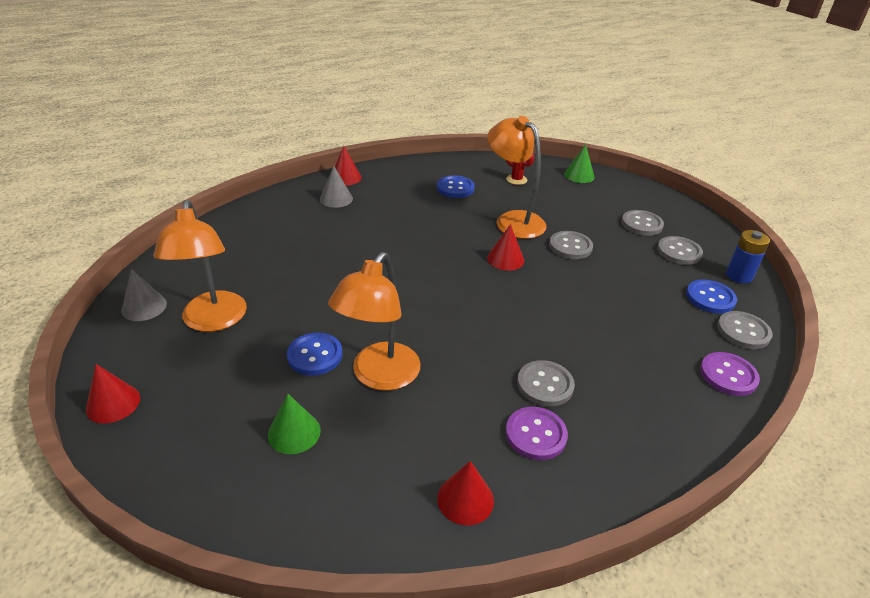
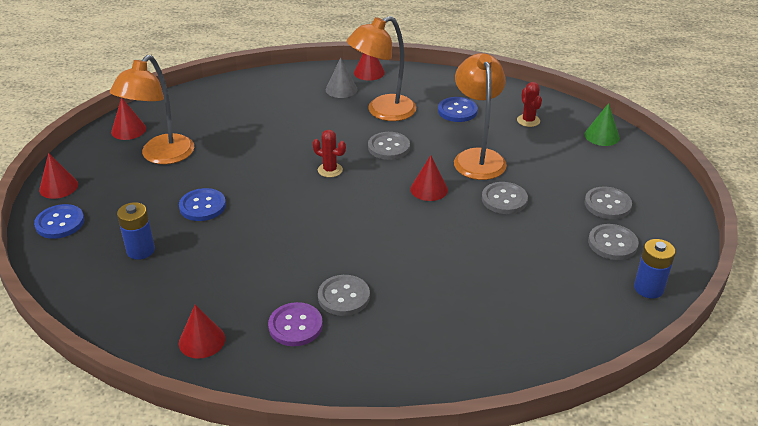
camera: 35 degrees right, 0 degrees up
grey cone [121,269,167,321] -> red cone [111,98,146,140]
green cone [268,393,321,454] -> blue battery [117,202,155,260]
orange lamp [328,252,421,391] -> orange lamp moved to [347,16,416,121]
blue button [686,280,737,314] -> blue button moved to [34,204,84,239]
purple button [700,352,760,396] -> none
grey button [717,311,773,349] -> grey button moved to [368,132,410,160]
none -> red cactus [313,130,346,177]

